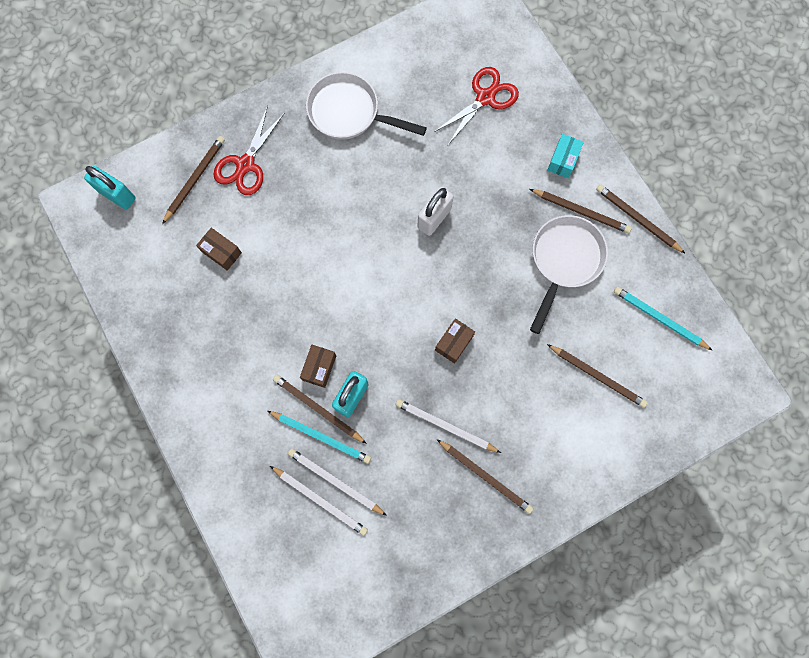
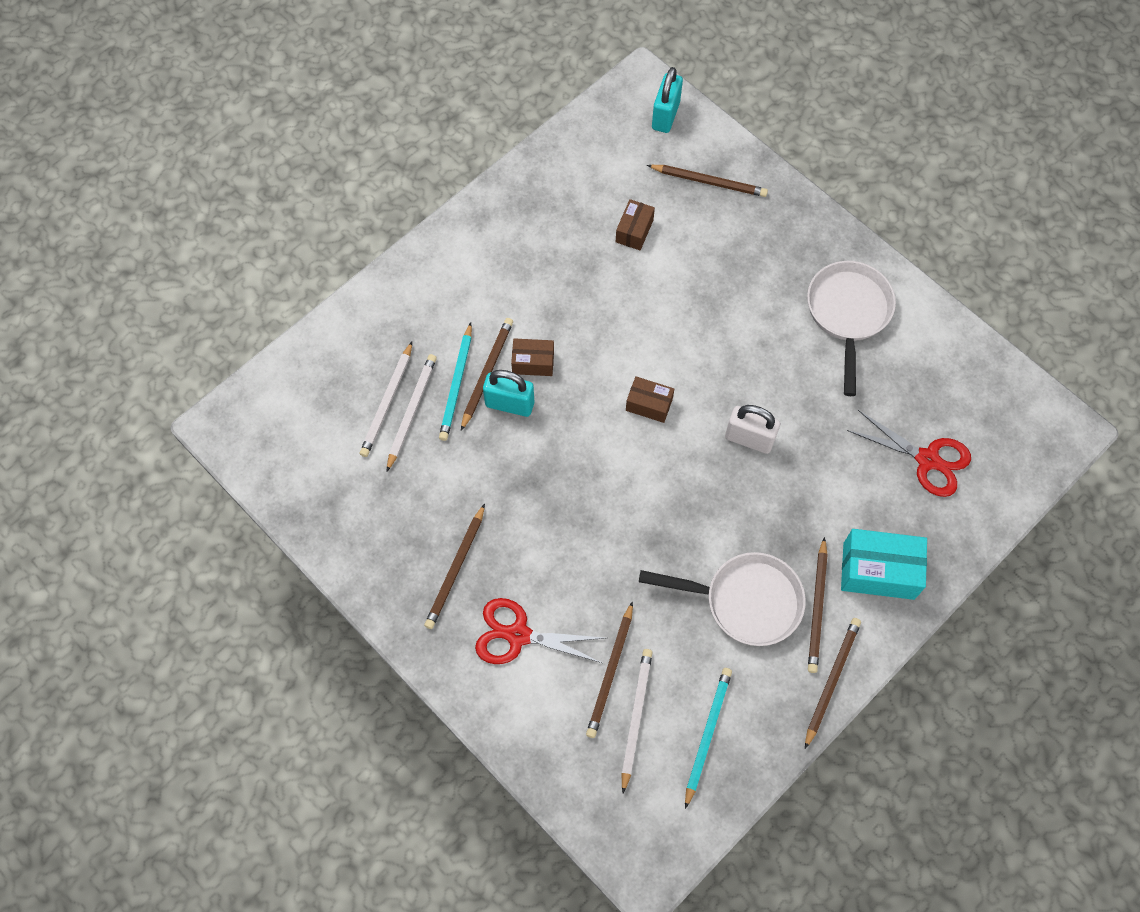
camera: 75 degrees right, 10 degrees down
red scissors [213,106,285,195] -> red scissors moved to [475,598,605,664]
white pencil [396,399,501,453] -> white pencil moved to [621,649,653,793]
brown box [435,318,475,364] -> brown box moved to [626,377,674,423]
turquoise box [547,134,584,178] -> turquoise box [841,529,927,600], size x1.71

